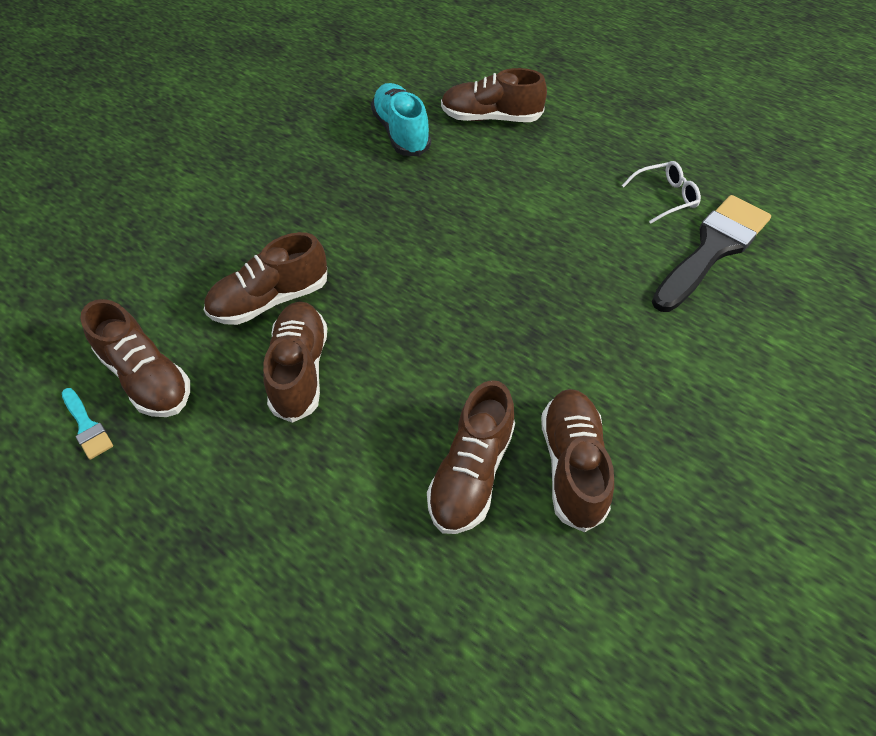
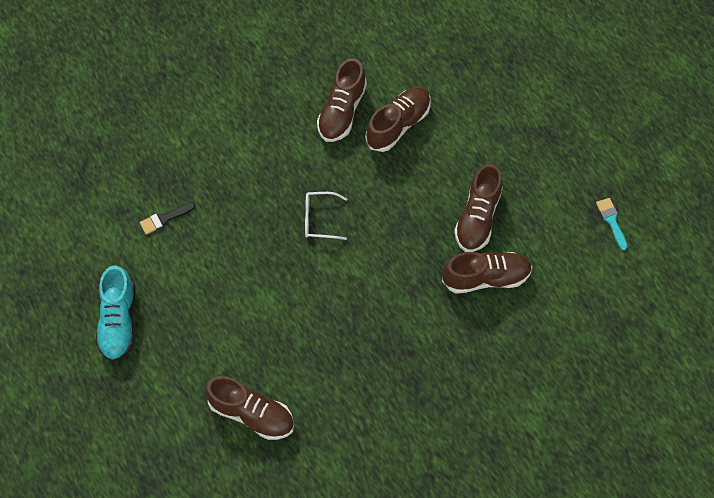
camera: 160 degrees left, 10 degrees up
brown shoe [80,299,190,417] -> none
turquoise shoe [371,83,431,156] -> turquoise shoe moved to [96,265,135,362]
white glasses [622,161,701,224] -> white glasses moved to [305,192,347,240]
black brush [652,195,771,312] -> black brush [140,202,195,235], size x0.43

